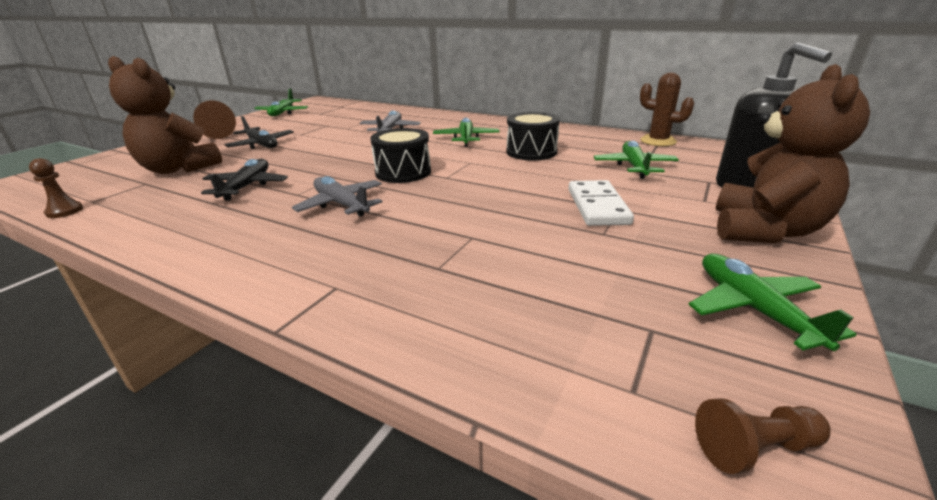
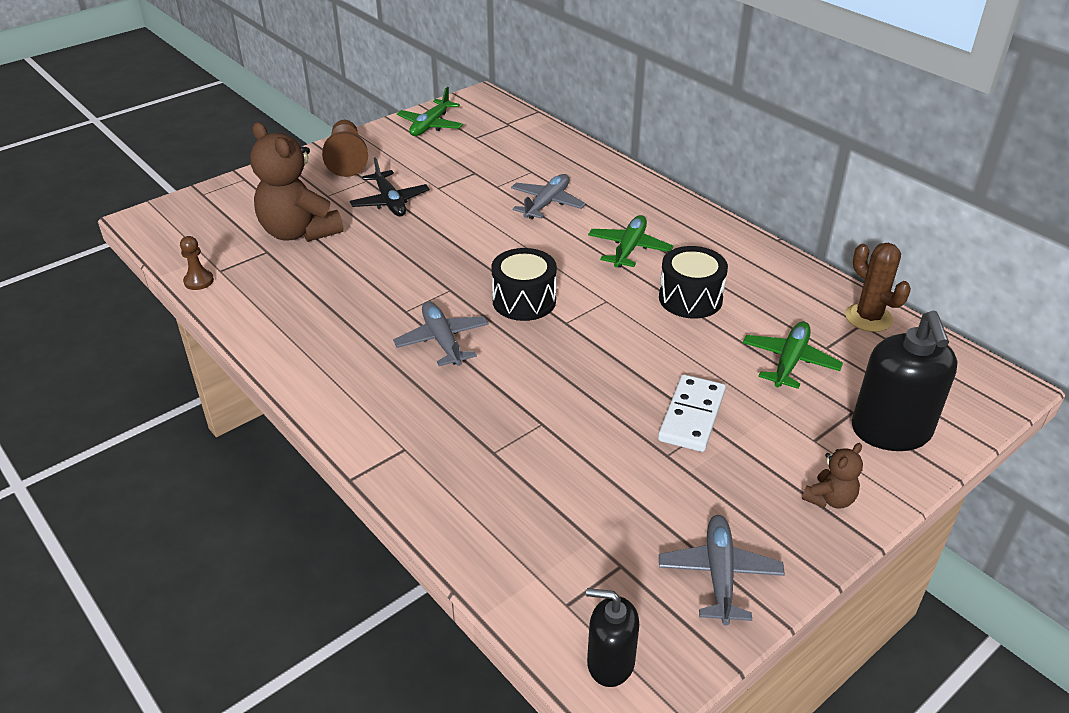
camera: 20 degrees right, 10 degrees up
black plane [201,159,288,201] -> none
green plane [688,254,857,351] -> grey plane [659,515,785,626]
brown pawn [695,398,831,474] -> black soap dispenser [586,588,639,687]
brown teddy bear [716,64,870,243] -> brown teddy bear [802,443,863,509], size x0.46

